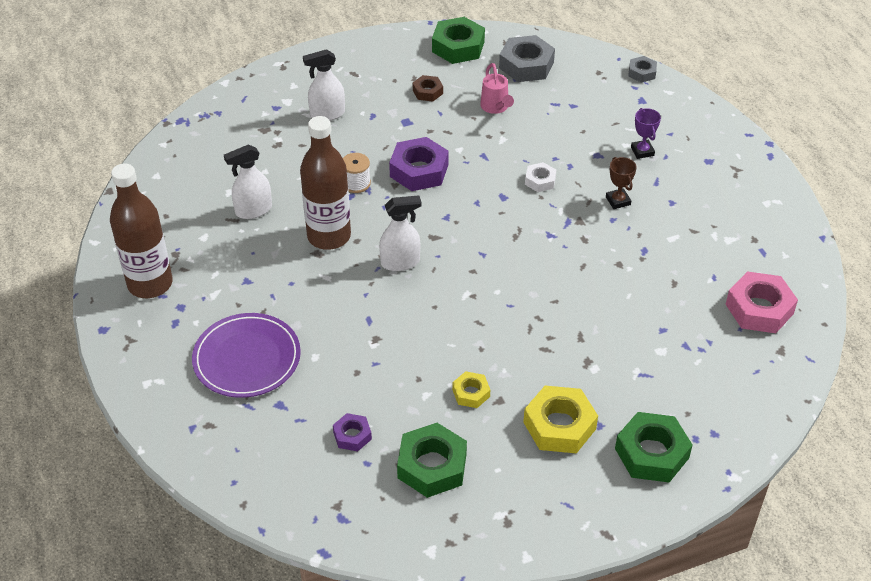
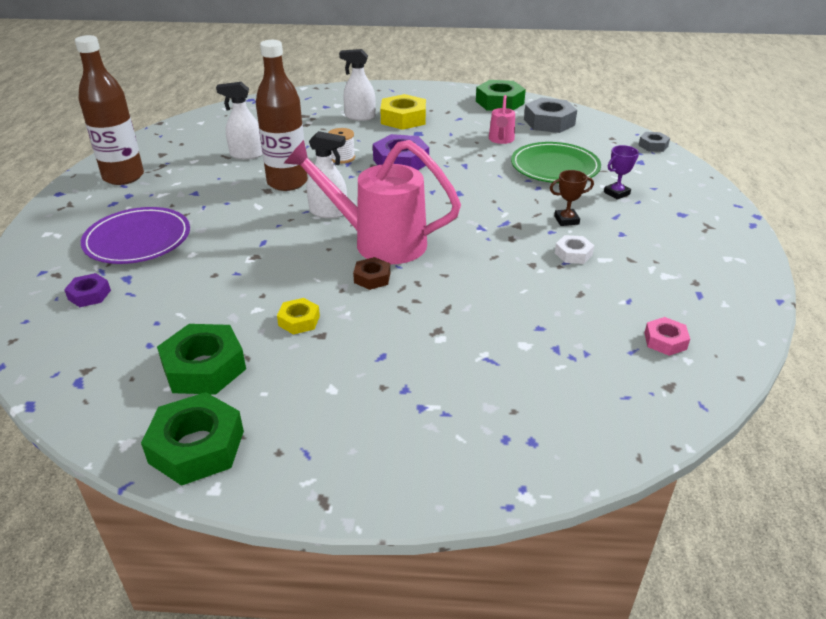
camera: 25 degrees right, 10 degrees down
purple nut [333,413,372,452] -> purple nut moved to [64,273,111,307]
brown nut [413,75,443,102] -> brown nut moved to [353,257,390,290]
yellow nut [523,385,598,454] -> yellow nut moved to [380,94,426,130]
white nut [525,162,556,192] -> white nut moved to [555,235,594,264]
brown trophy [606,157,637,209] -> brown trophy turned 75 degrees clockwise [550,170,594,226]
green nut [615,412,693,483] -> green nut moved to [141,392,244,486]
purple trophy [631,108,661,159] -> purple trophy turned 45 degrees clockwise [604,145,639,200]
pink nut [726,271,798,333] -> pink nut [644,317,690,356], size x0.54
none -> pink watering can [284,140,461,264]
none -> green plate [511,142,601,183]

